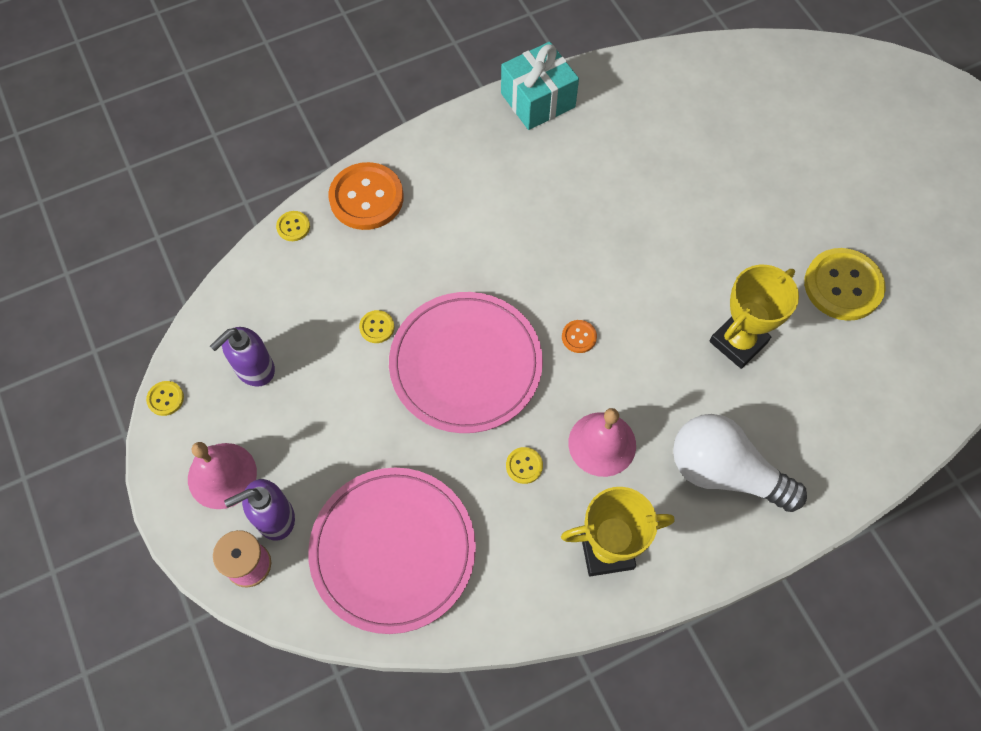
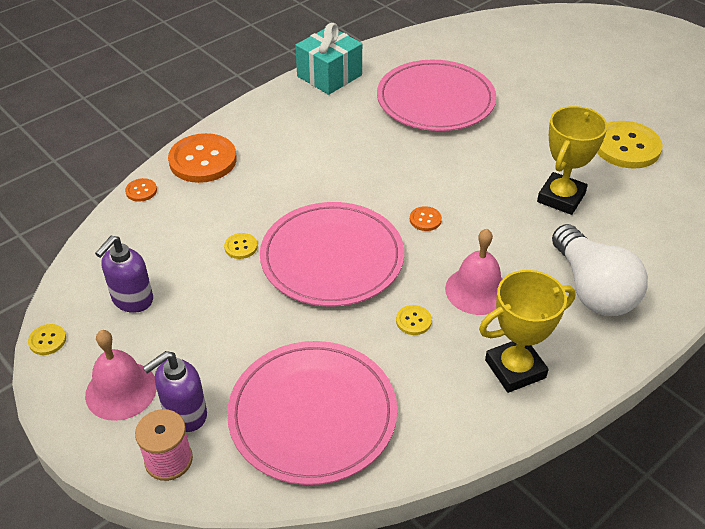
camera: 15 degrees left, 20 degrees down
yellow button [276,211,310,241] -> orange button [125,178,157,202]
white light bulb [673,414,807,512] -> white light bulb turned 120 degrees counterclockwise [552,224,648,316]
none -> pink plate [377,60,496,131]

